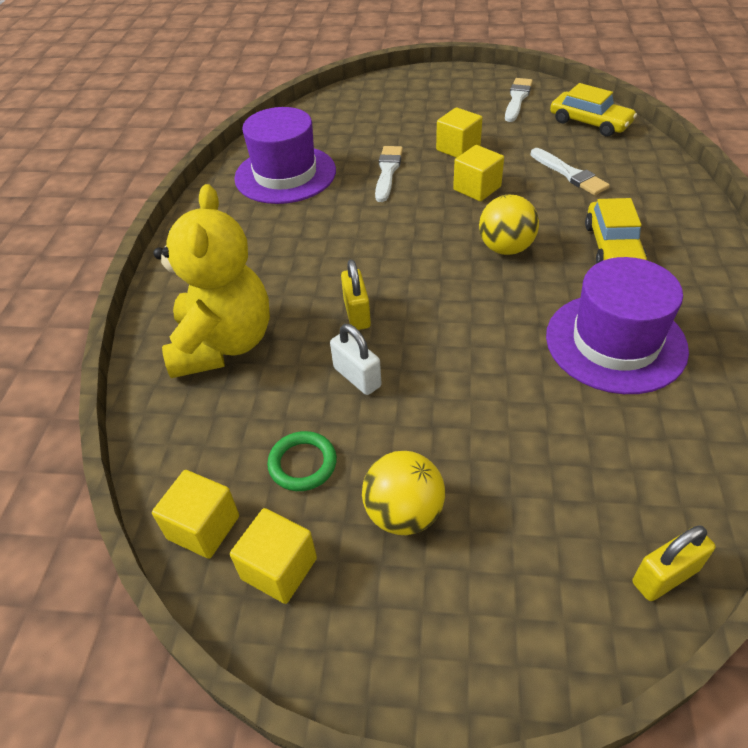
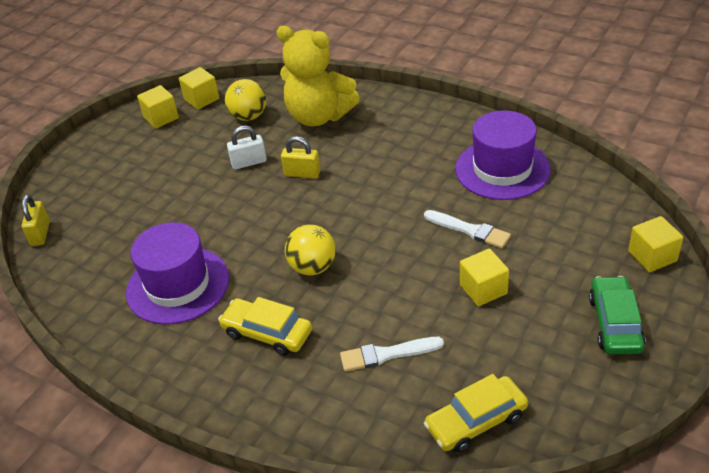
camera: 115 degrees right, 5 degrees down
green ring [267,431,337,491] -> none
yellow ball [362,451,445,535] -> yellow ball moved to [225,79,266,121]
yellow cube [453,145,504,201] -> yellow cube moved to [628,216,683,272]
white brush [505,78,533,122] -> none
none -> green car [589,276,645,354]

